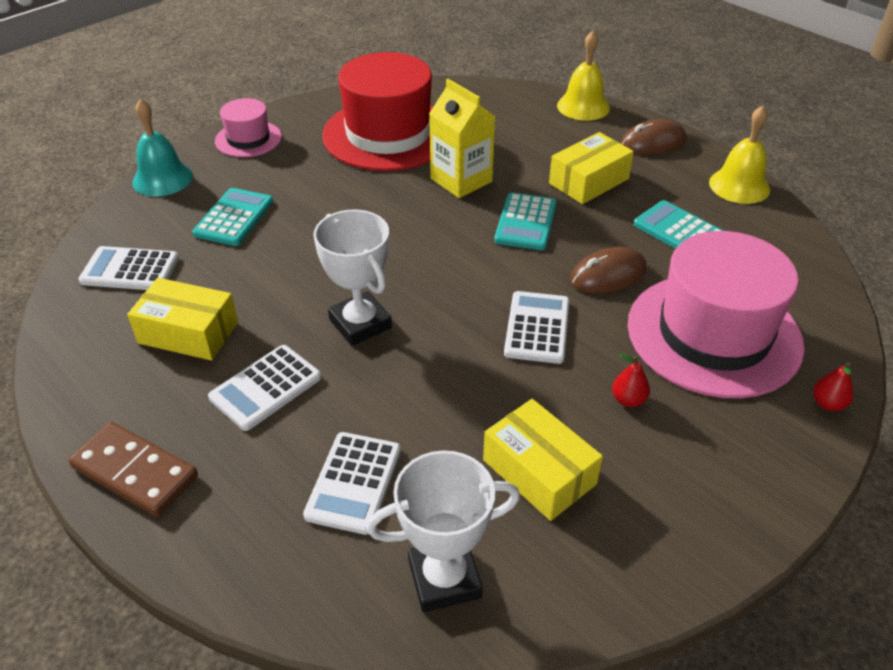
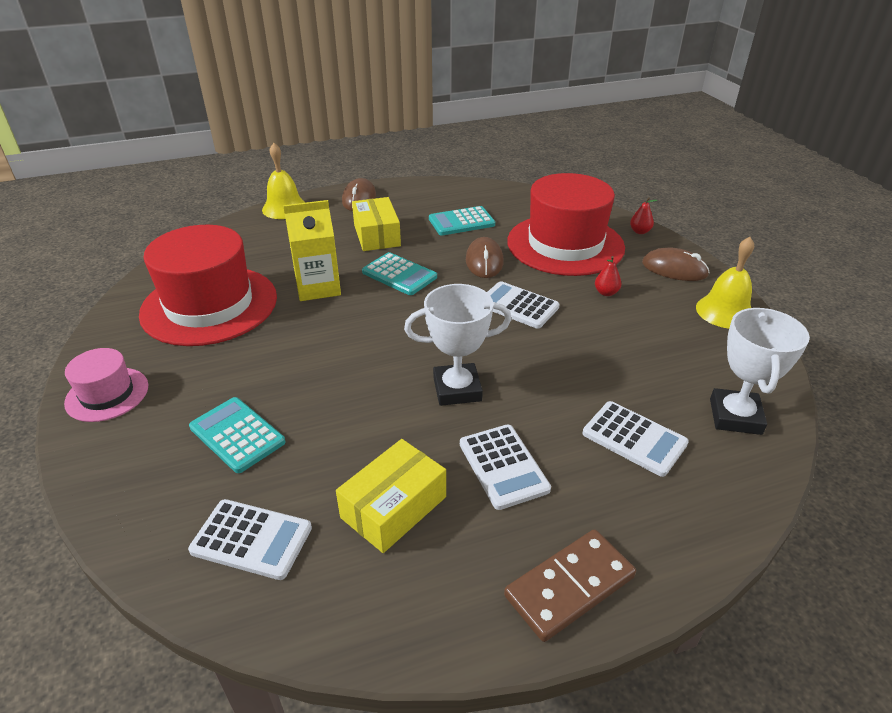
camera: 65 degrees left, 5 degrees down
white calculator [78,246,179,290] -> white calculator turned 105 degrees counterclockwise [188,499,312,580]
turquoise bell [132,99,193,196] -> none
yellow box [483,399,603,521] -> none
pink hat [628,231,805,398] -> red hat [507,173,625,276]
yellow bell [709,106,770,204] -> yellow bell moved to [696,237,754,329]
none -> brown mouse [642,248,710,281]

